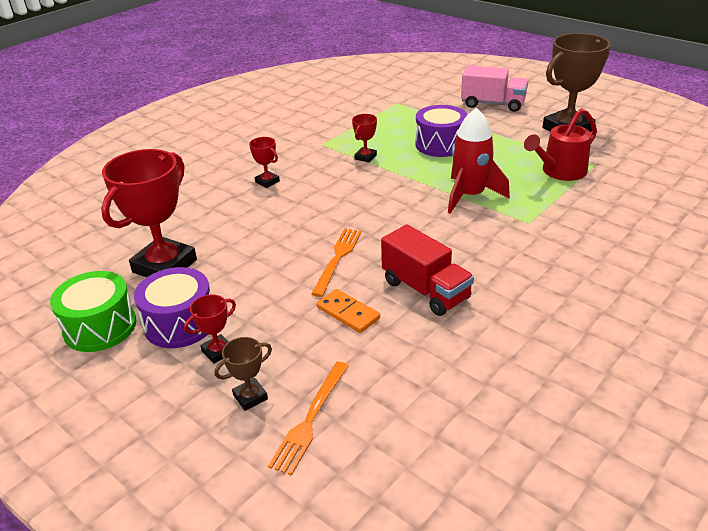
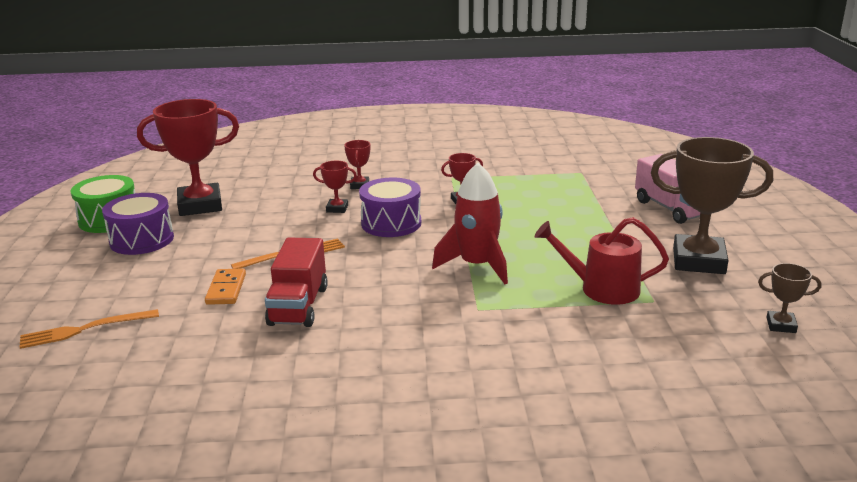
camera: 45 degrees right, 10 degrees down
red trophy [184,295,236,364] -> red trophy moved to [313,161,357,213]
brown trophy [215,337,272,411] -> brown trophy moved to [758,263,821,333]
purple drum [415,105,468,157] -> purple drum moved to [359,178,421,237]

